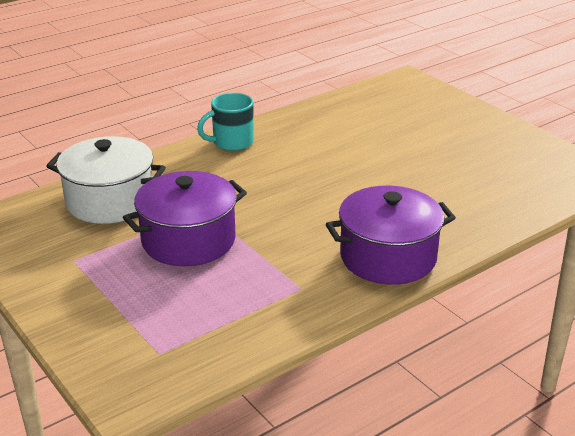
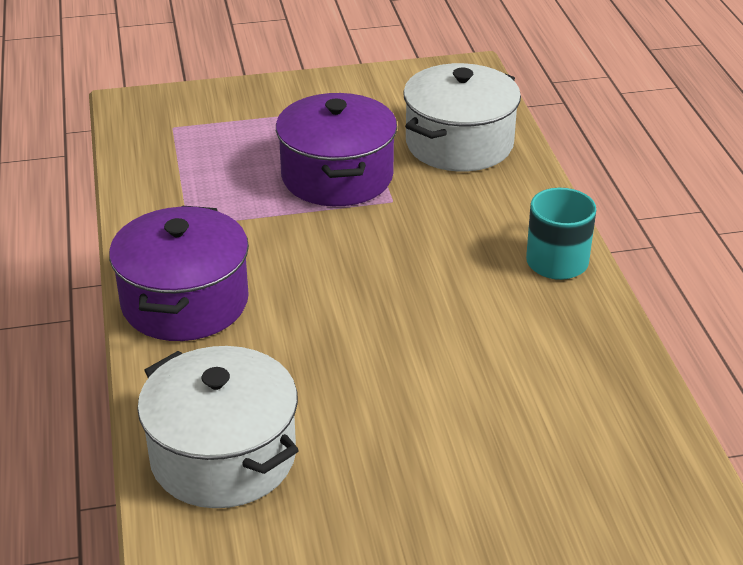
camera: 115 degrees right, 5 degrees up
none -> white pot [137,346,299,508]

